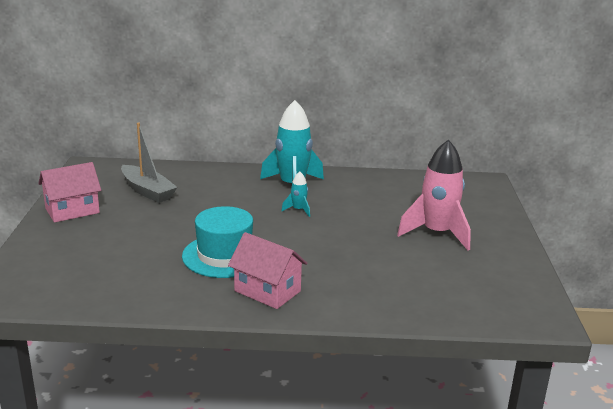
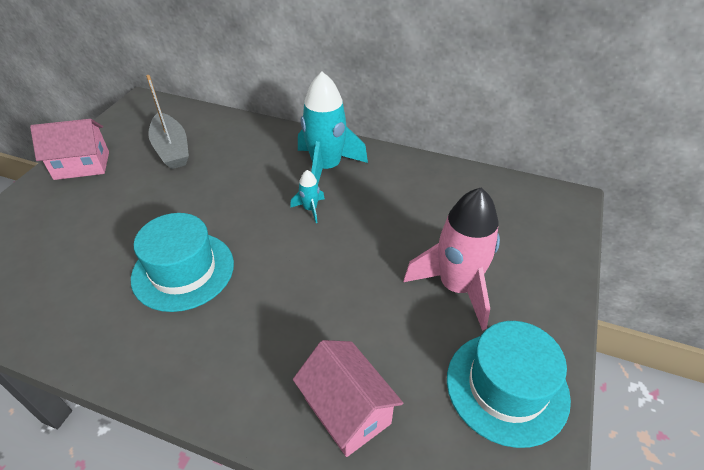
camera: 20 degrees right, 20 degrees up
pink house [228,232,307,309] -> pink house moved to [293,340,403,457]
none -> turquoise hat [447,321,571,448]

